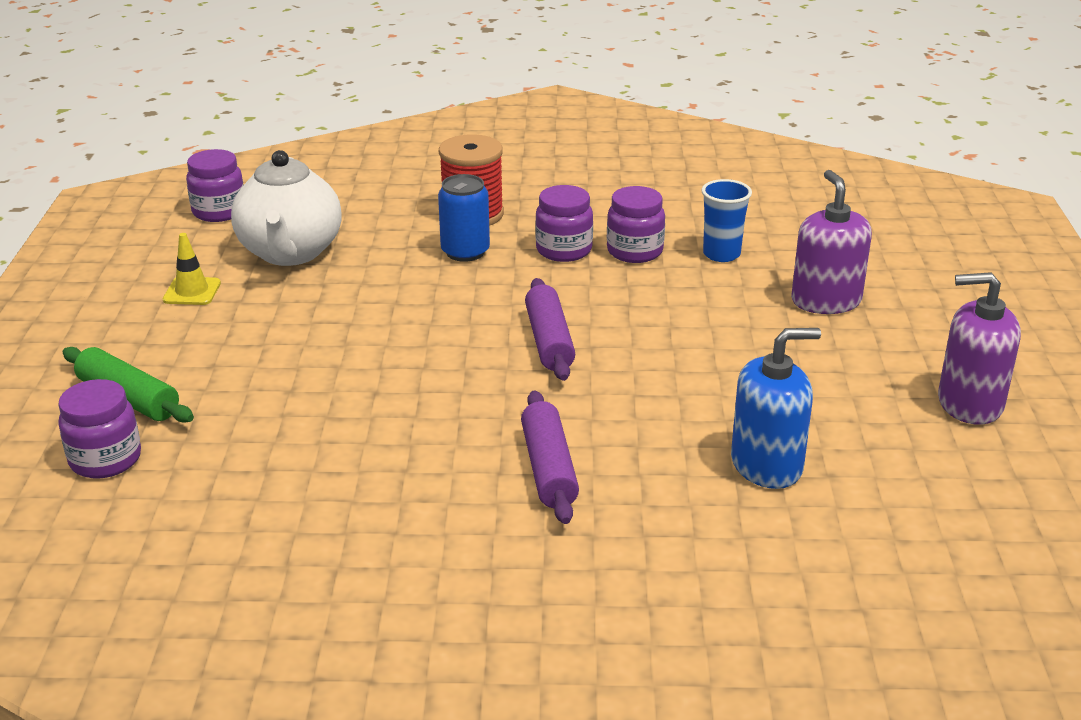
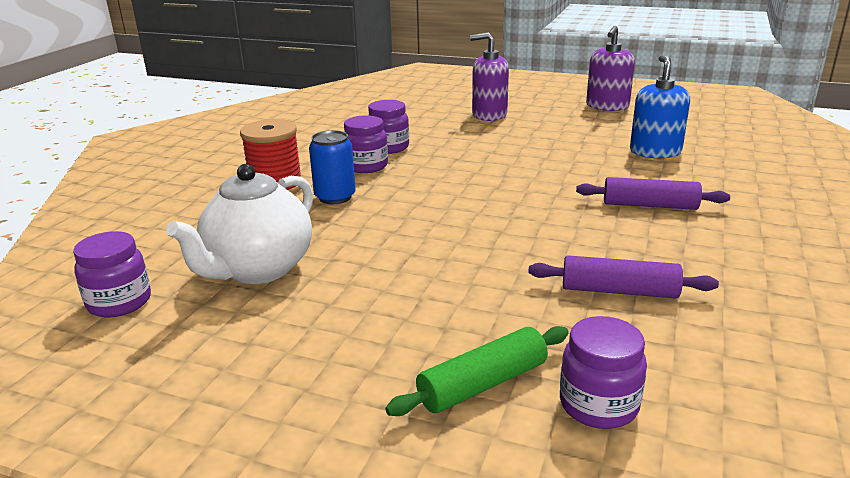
camera: 70 degrees left, 5 degrees down
yellow traffic cone [163,233,221,305] -> none
white teapot [231,150,342,266] -> white teapot turned 105 degrees clockwise [166,164,313,284]
purple rolling pin [525,278,575,381] -> purple rolling pin moved to [528,255,719,299]
blue cup [701,179,752,262] -> none

